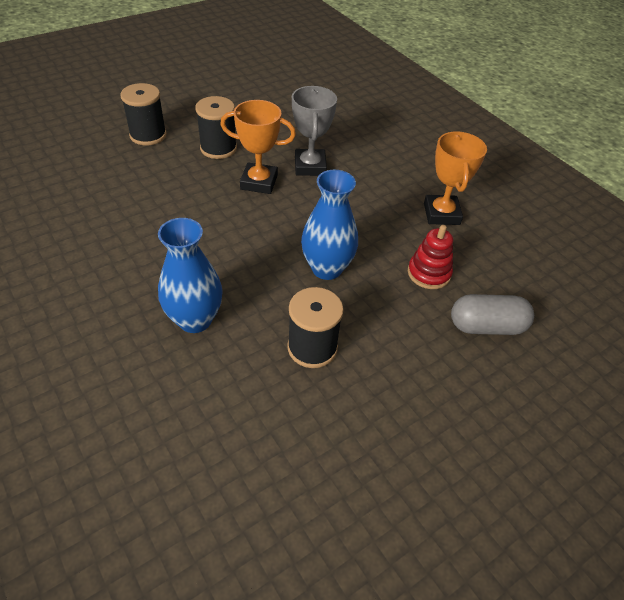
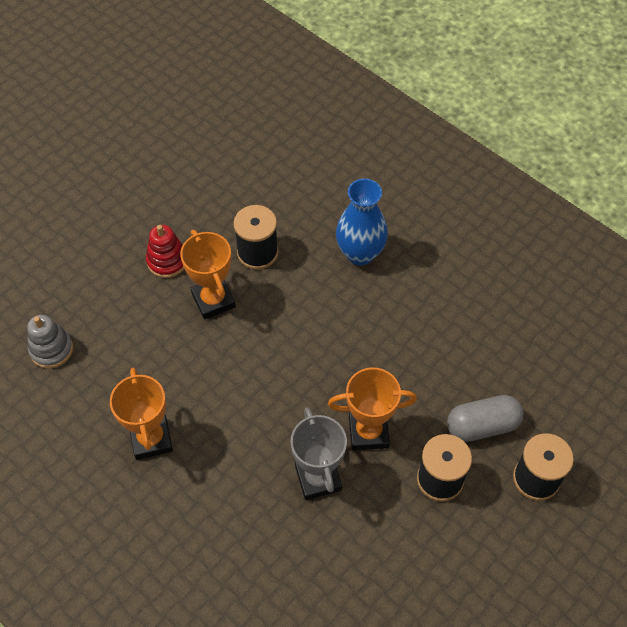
camera: 170 degrees right, 10 degrees up
blue vase [301,170,358,280] -> none
red stacking toy [408,225,453,289] -> red stacking toy moved to [146,225,184,278]
grey capsule [451,294,534,335] -> grey capsule moved to [447,395,524,442]
none -> grey stacking toy [27,315,73,368]
none -> orange trophy [180,230,236,320]

